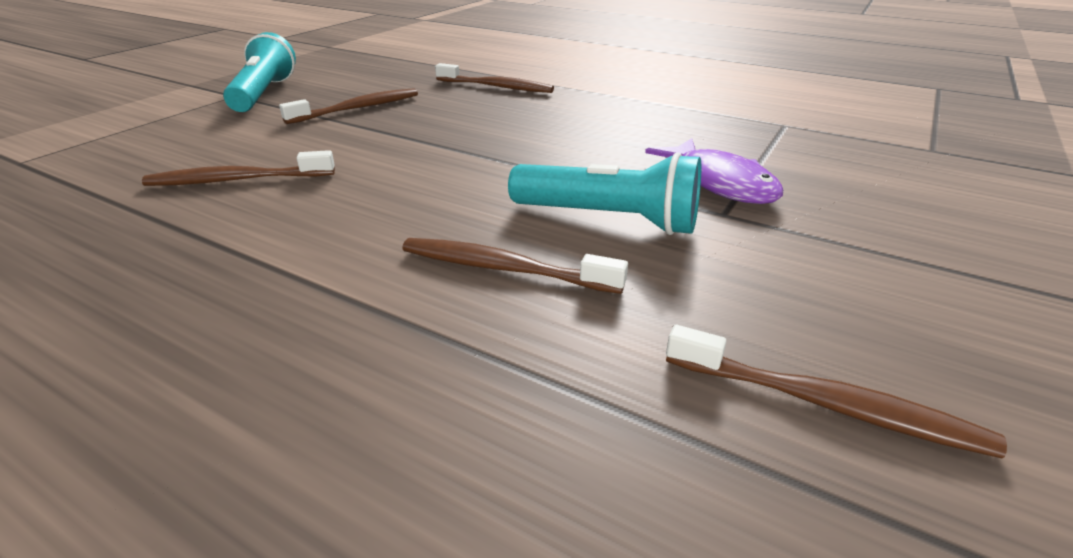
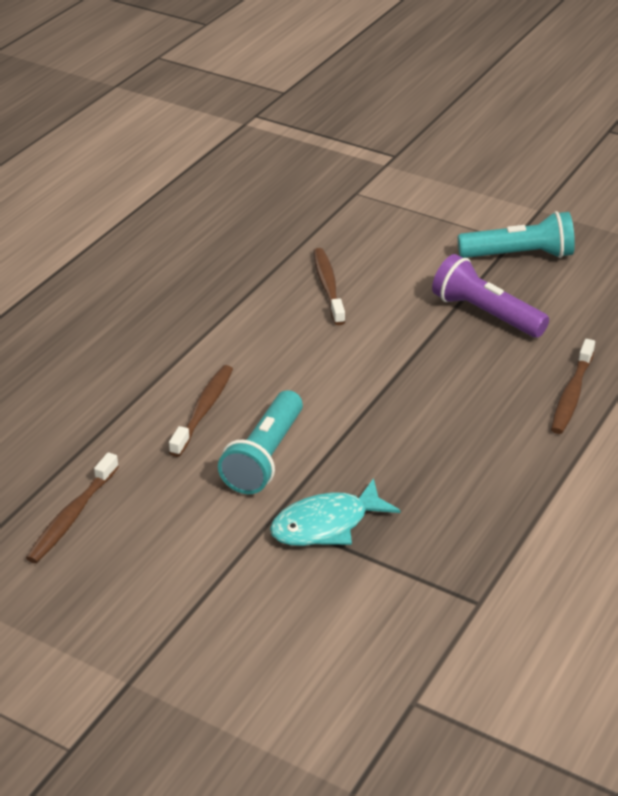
camera: 90 degrees right, 5 degrees up
brown toothbrush [279,88,418,124] -> purple flashlight [432,254,549,338]
purple fish [645,138,783,204] -> turquoise fish [270,478,400,546]

